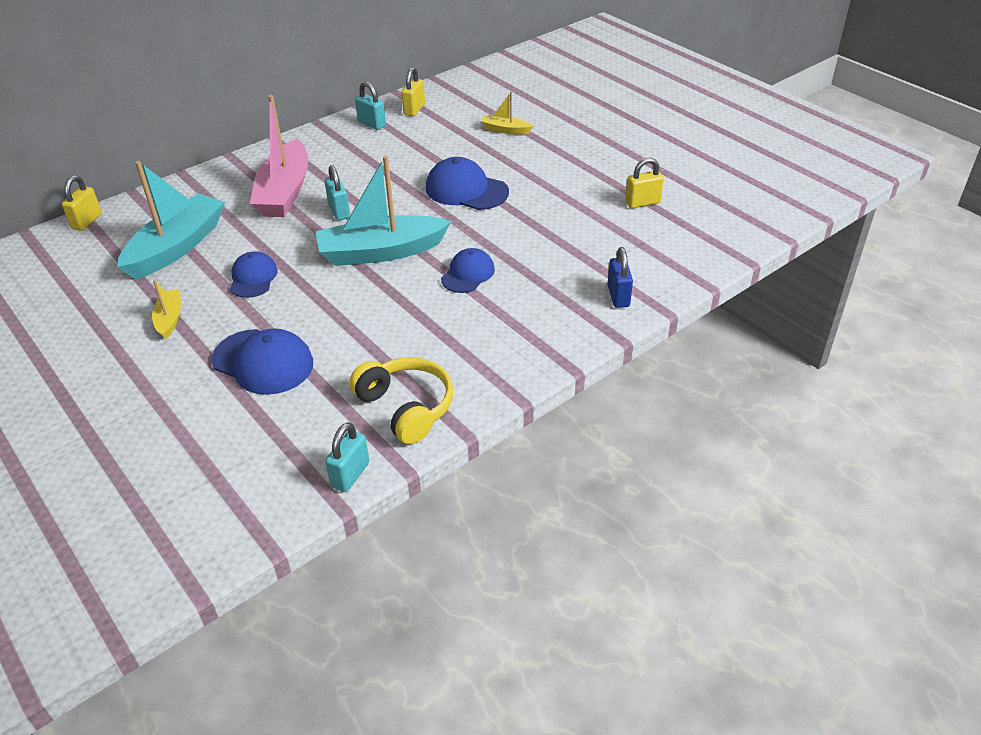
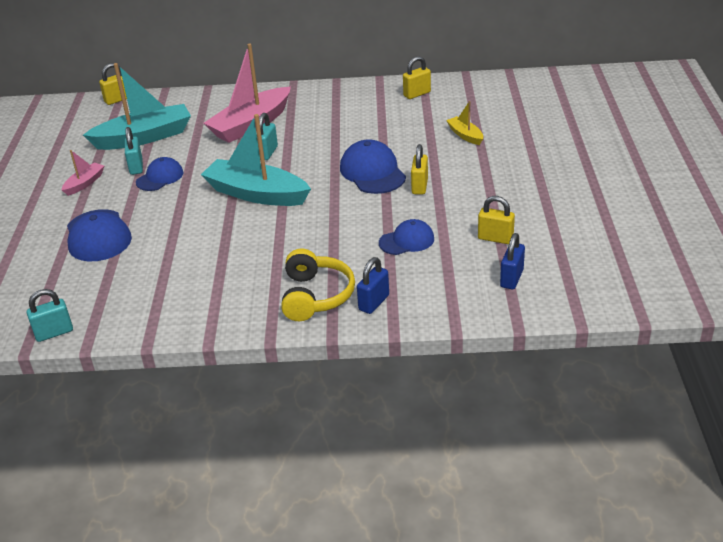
camera: 40 degrees right, 5 degrees down
yellow boat [152,280,181,339] -> pink boat [62,150,104,196]
yellow headphones [349,357,453,444] -> yellow headphones moved to [281,248,355,321]
turquoise padlock [355,82,386,130] -> turquoise padlock moved to [125,127,143,175]
blue cap [441,248,495,293] -> blue cap moved to [379,219,434,255]
none -> yellow padlock [411,144,428,195]
none -> blue padlock [500,233,525,289]

